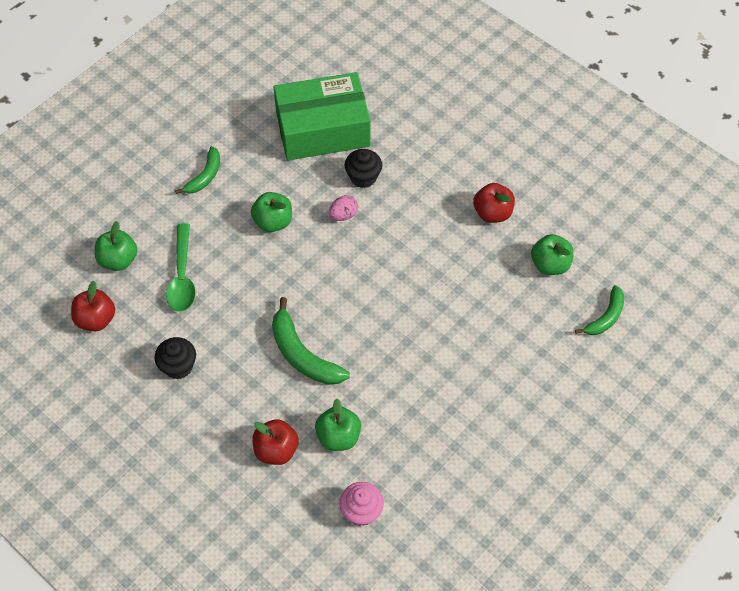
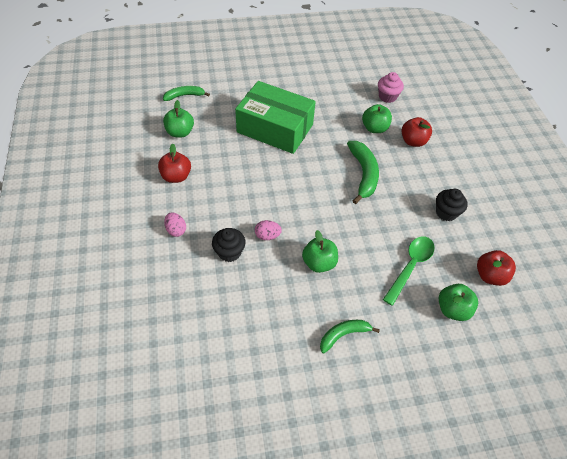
camera: 145 degrees left, 5 degrees down
green box [274,72,370,160] -> green box moved to [235,81,316,154]
none -> pink egg [164,212,186,237]

